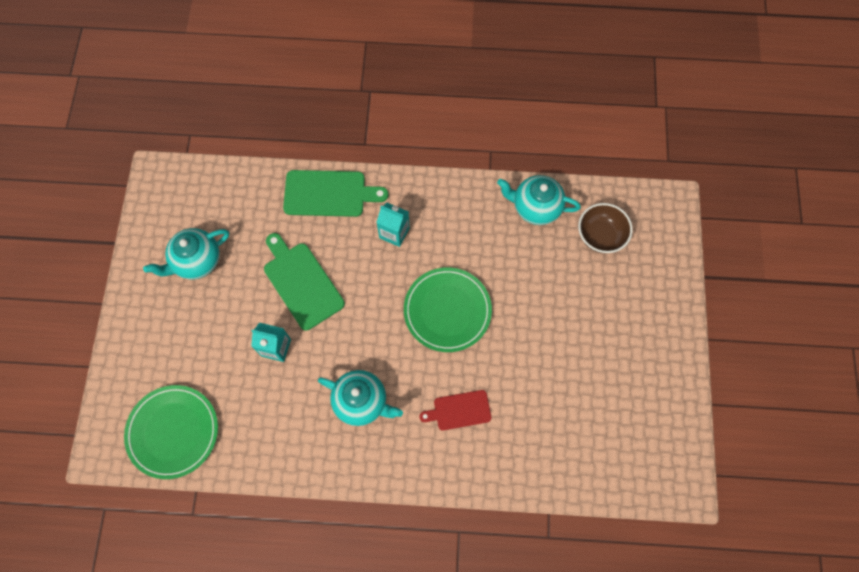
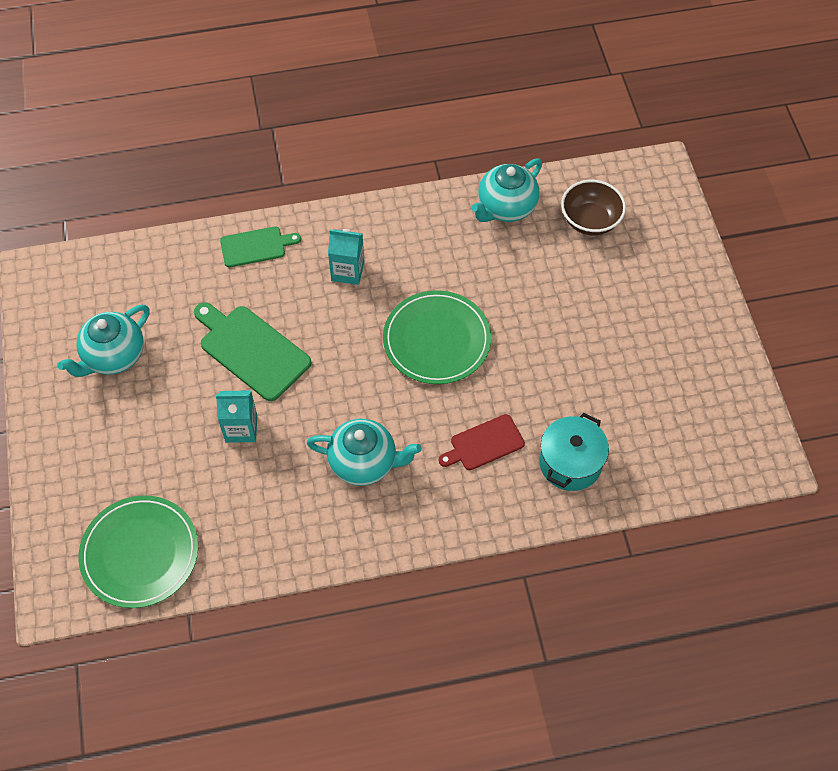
camera: 15 degrees left, 10 degrees down
green cutting board [283,170,388,217] -> green cutting board [220,227,301,267], size x0.62
turquoise teapot [497,175,581,225] -> turquoise teapot turned 45 degrees counterclockwise [471,158,542,222]
none -> turquoise pot [539,413,609,491]

